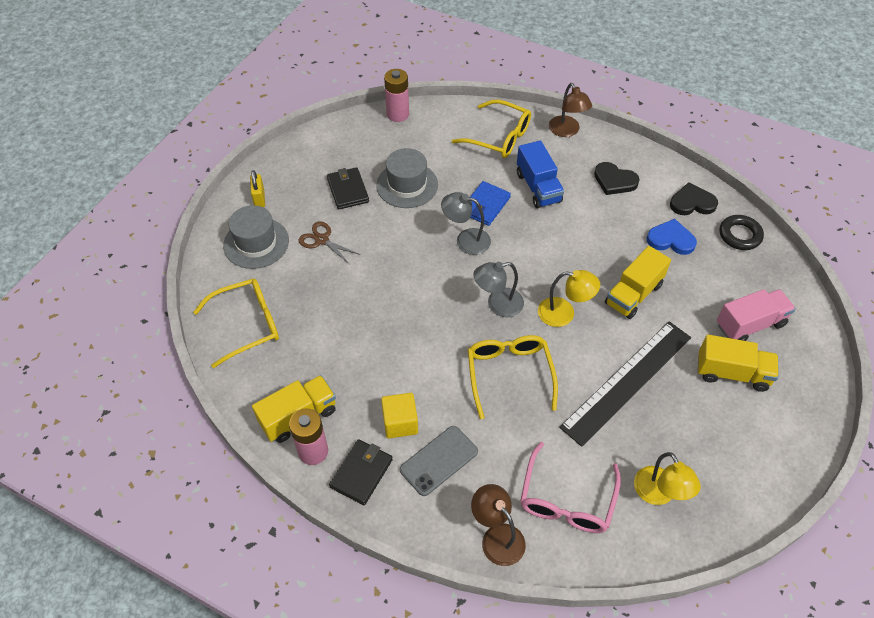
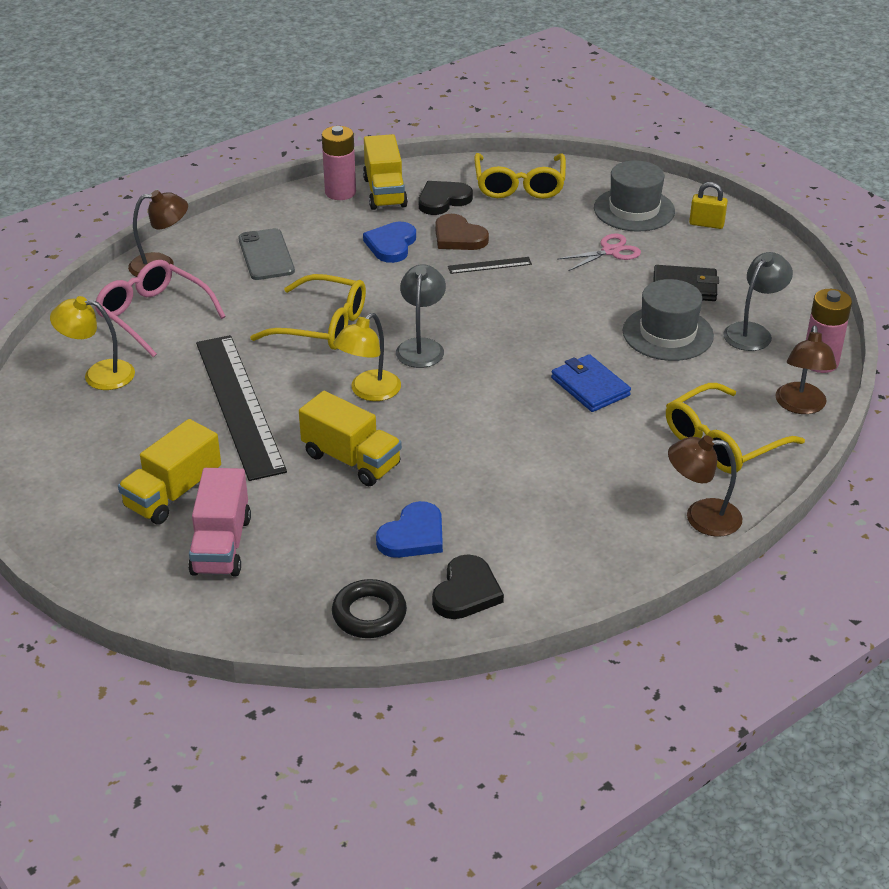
camera: 115 degrees right, 15 degrees down
brown scissors [299,222,361,265] -> pink scissors [557,233,641,271]
black wallet [329,439,393,505] -> none
yellow cube [381,393,418,438] -> none
grey lamp [441,192,491,255] -> grey lamp moved to [723,252,793,351]
blue truck [517,140,564,208] -> none
black heart [594,162,640,195] -> black heart moved to [419,181,473,215]
yellow truck [605,246,671,319] -> yellow truck turned 150 degrees clockwise [299,391,402,486]
none -> blue heart [363,222,416,263]
none -> brown heart [435,214,489,250]
none -> black ruler [448,257,532,274]
none -> brown lamp [775,325,837,414]

